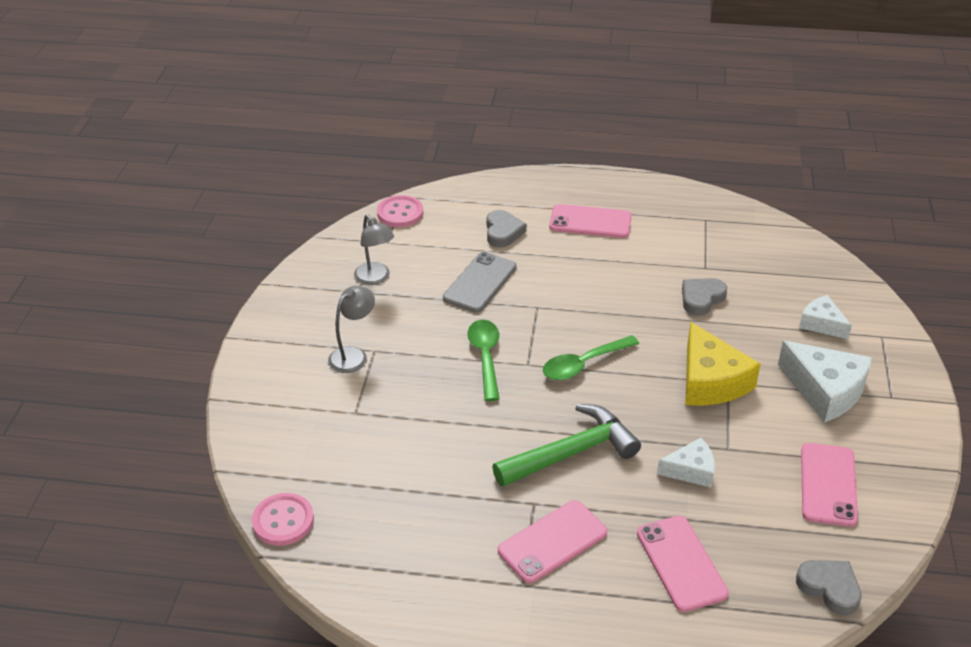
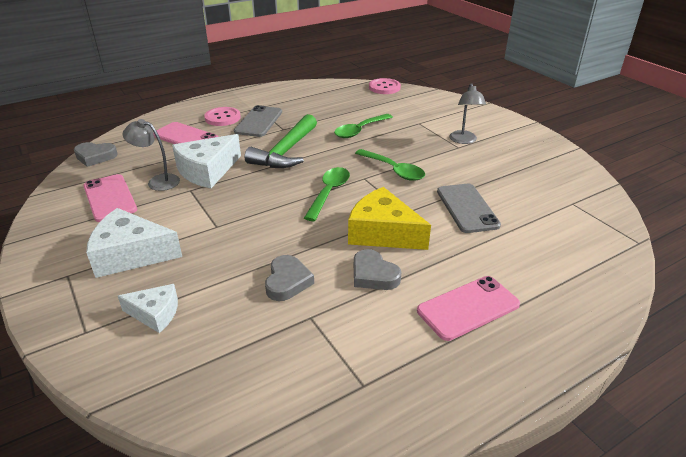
camera: 140 degrees right, 5 degrees down
grey lamp [354,214,394,285] -> grey lamp moved to [123,119,180,191]
pink button [377,195,423,227] -> pink button moved to [204,107,241,126]
grey heart [486,210,527,247] -> grey heart moved to [354,249,401,290]
pink phone [498,500,607,583] -> grey phone [234,105,282,137]
white cheese [657,438,715,488] -> white cheese [172,134,241,188], size x1.70
yellow cheese [685,322,761,406] -> yellow cheese moved to [348,187,431,250]
none -> green spoon [334,114,393,138]

